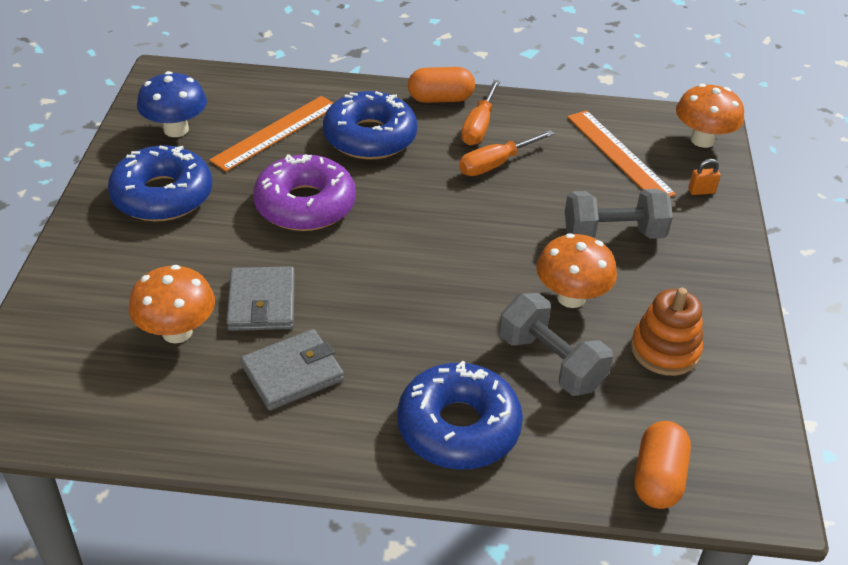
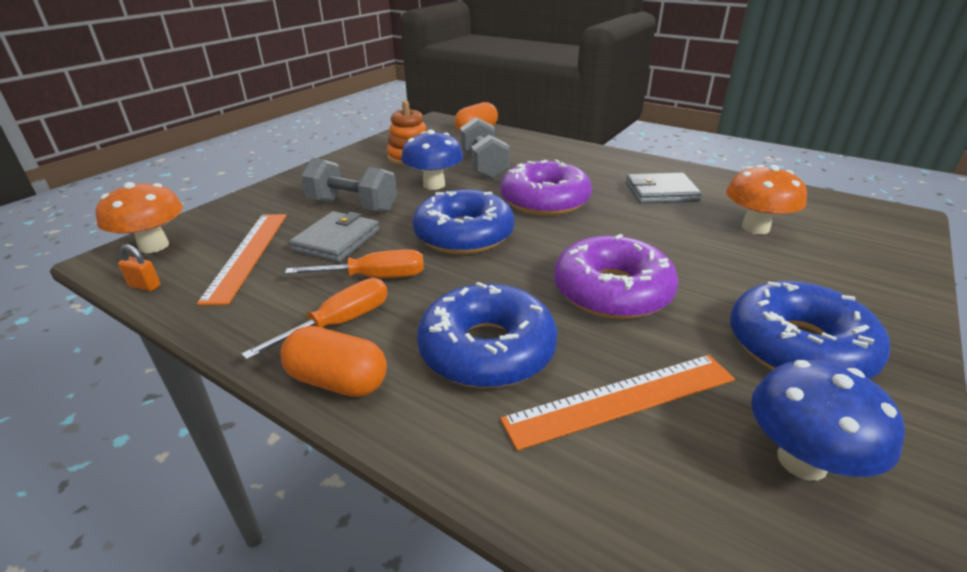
camera: 150 degrees left, 10 degrees down
grey wallet [226,266,295,331] -> grey wallet moved to [289,211,379,263]
blue donut [397,361,523,469] -> blue donut moved to [412,190,514,254]
orange mushroom [536,233,617,308] -> blue mushroom [401,130,463,190]
orange padlock [688,159,721,195] -> orange padlock moved to [118,244,161,291]
none -> purple donut [501,159,592,216]

